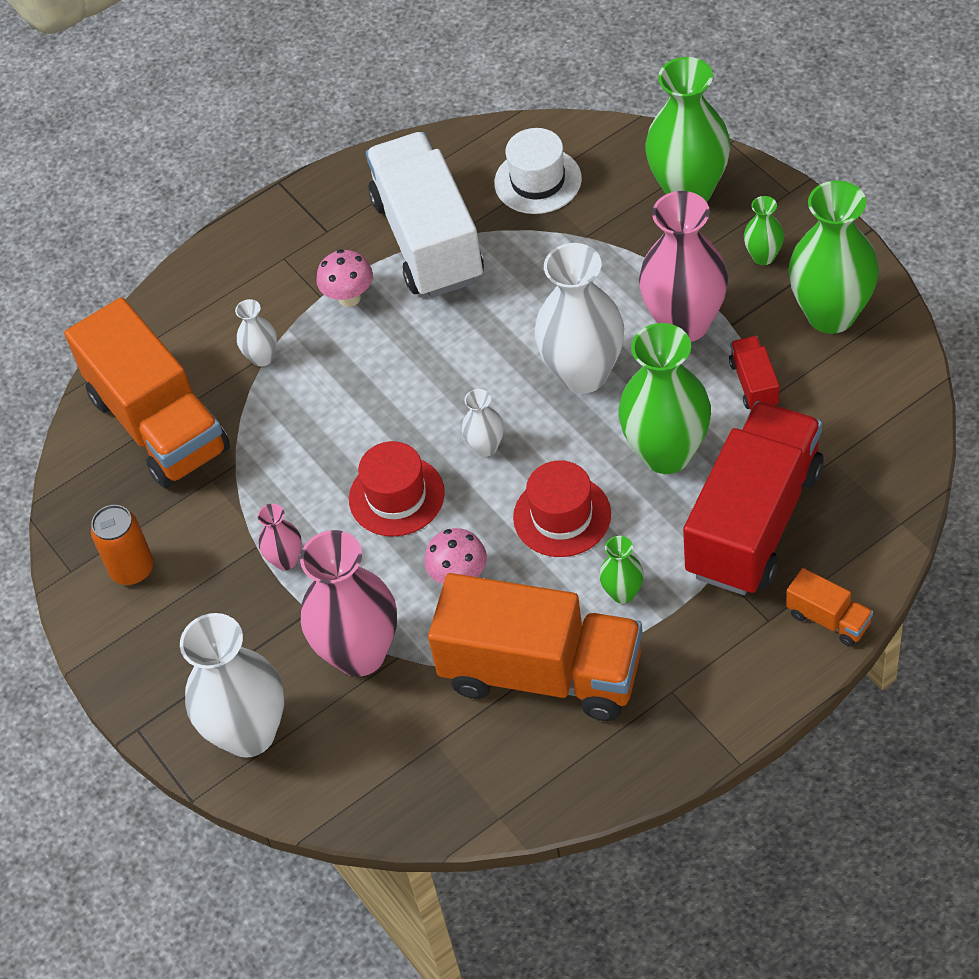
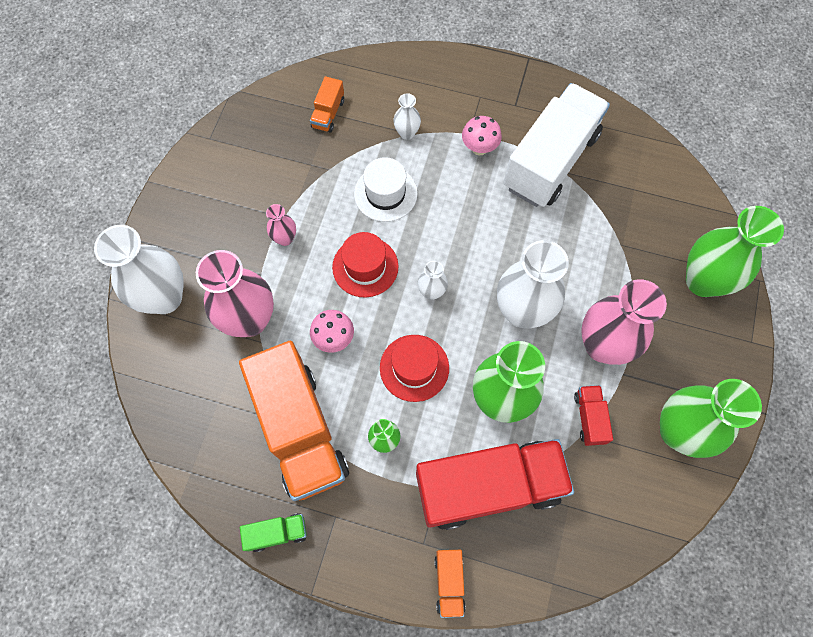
camera: 45 degrees right, 15 degrees up
orange truck [64,297,230,488] -> orange truck [310,76,344,132], size x0.42
orange can [91,505,154,585] -> none
white hat [494,128,582,214] -> white hat moved to [354,157,418,222]
red truck [729,336,779,410] -> red truck turned 45 degrees counterclockwise [574,385,613,446]
green vase [744,196,784,265] -> none
none -> green truck [240,513,307,552]

